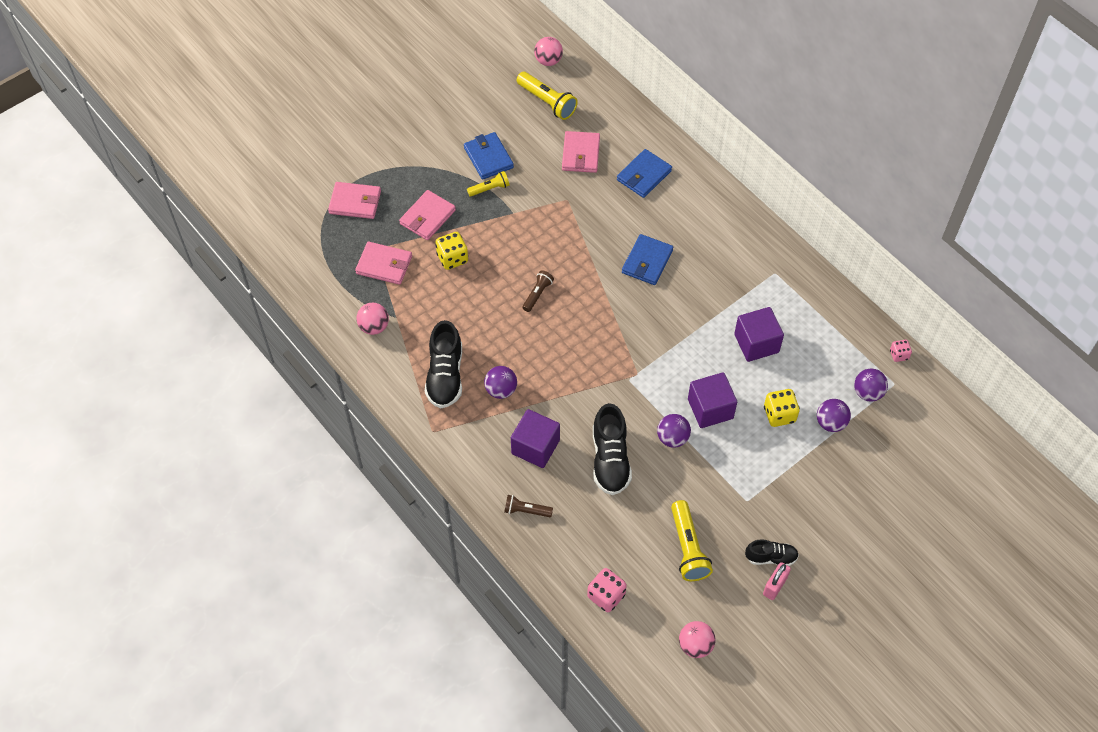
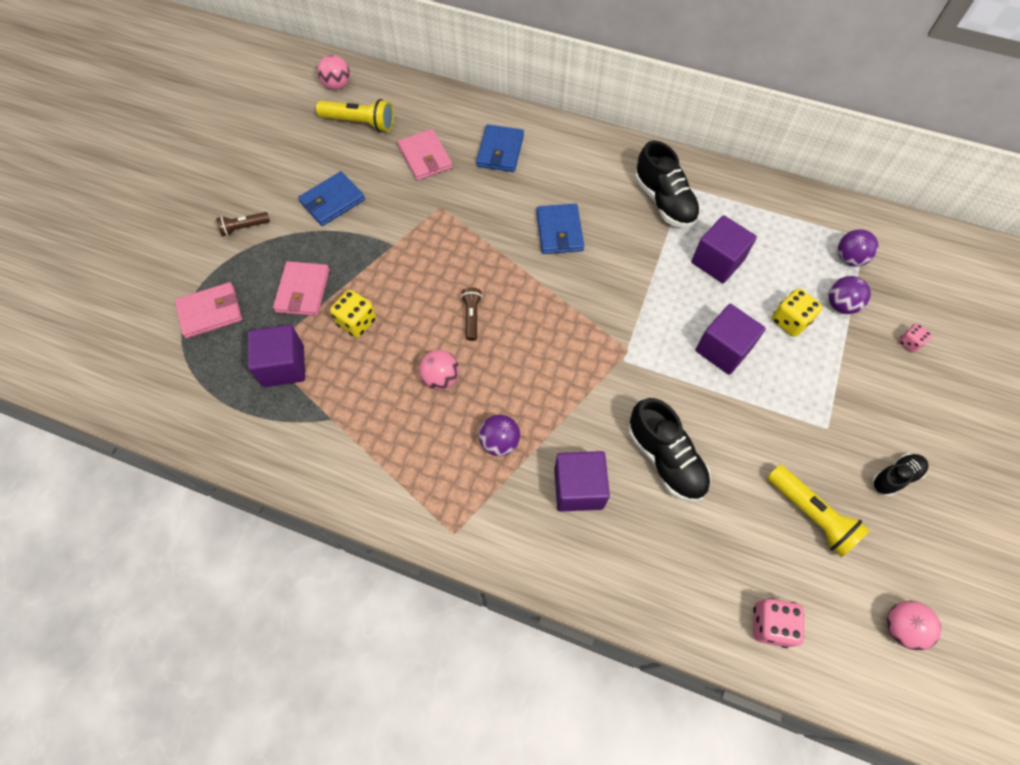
camera: 30 degrees left, 5 degrees up
pink wallet [355,242,412,285] -> purple cube [248,325,305,387]
pink ball [356,303,389,335] -> pink ball moved to [419,350,459,390]
black shoe [425,320,462,408] -> black shoe moved to [635,141,700,228]
blue wallet [464,132,514,180] -> blue wallet turned 75 degrees counterclockwise [298,171,365,226]
yellow flashlight [467,171,510,197] -> none
brown flashlight [504,495,553,517] -> brown flashlight moved to [216,212,270,236]
purple ball [657,414,691,448] -> none
pink padlock [763,562,791,600] -> none
pink dice [890,340,912,362] -> pink dice moved to [899,323,932,353]

